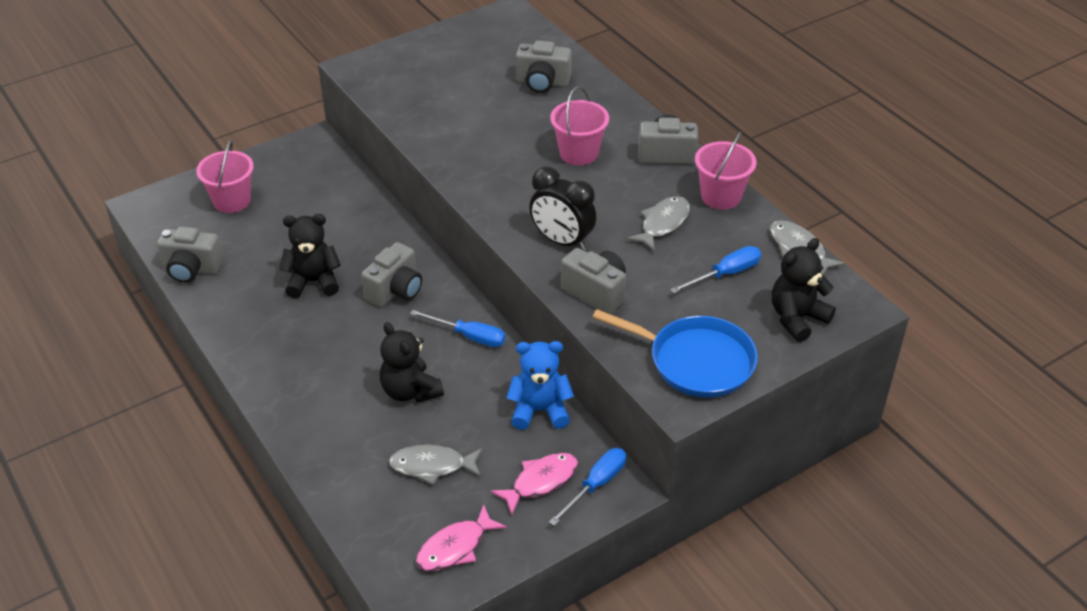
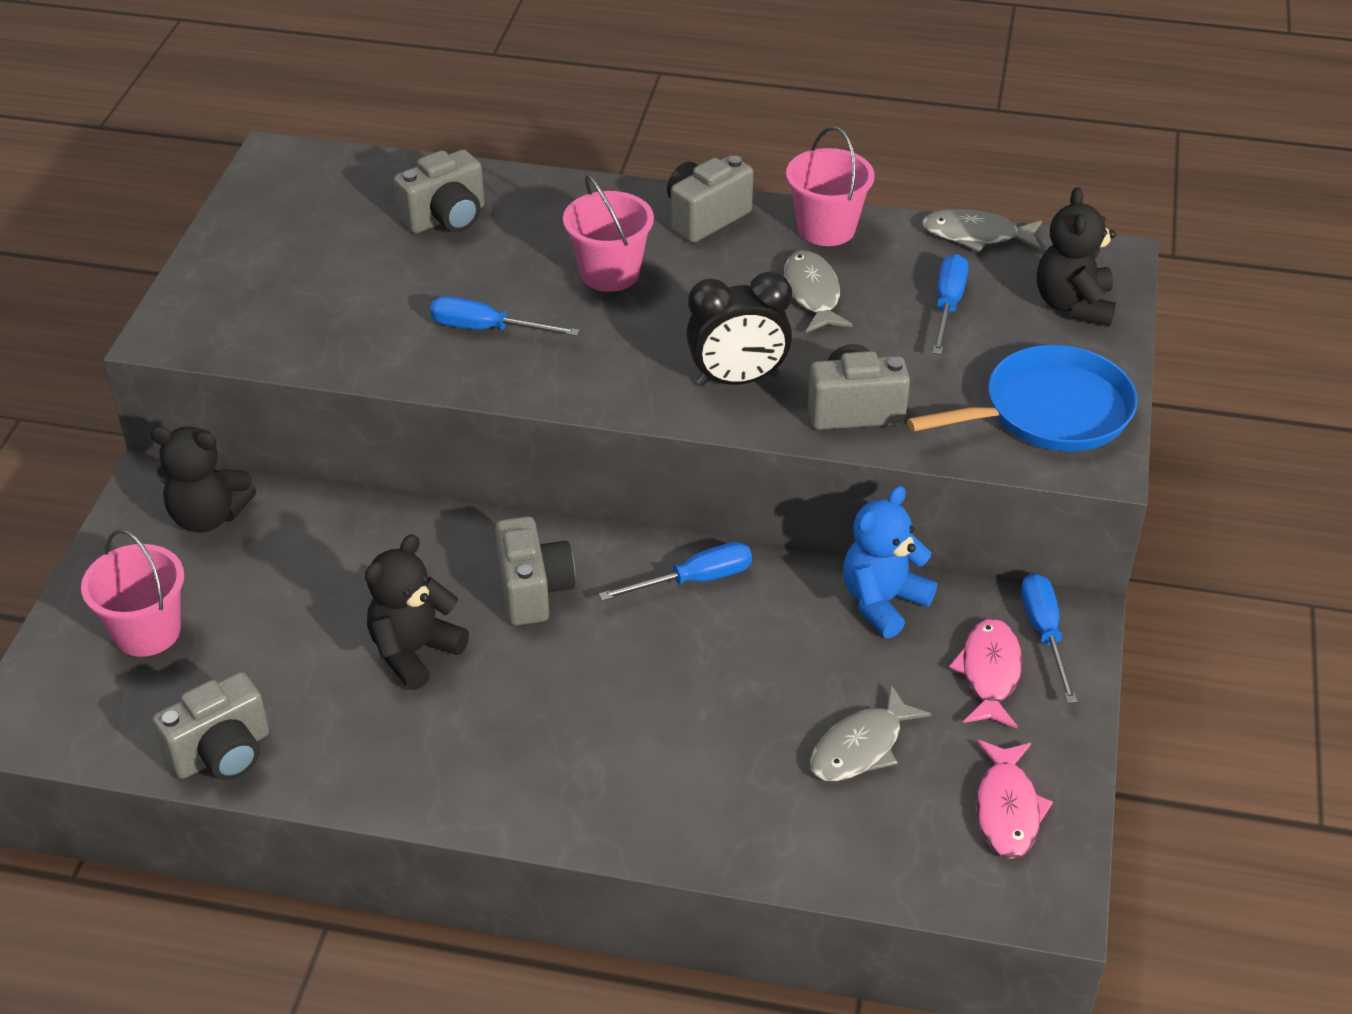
camera: 45 degrees left, 0 degrees up
black teddy bear [380,322,444,403] -> black teddy bear moved to [150,426,256,533]
none -> blue screwdriver [430,296,580,336]

